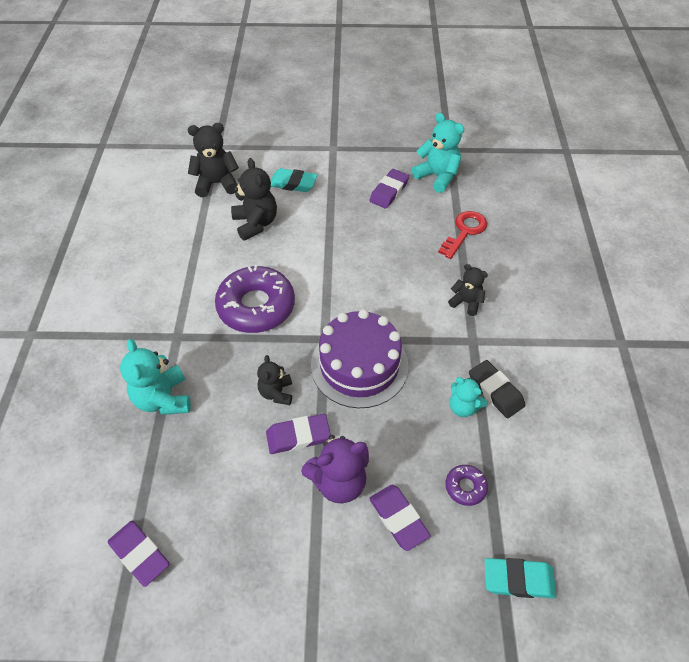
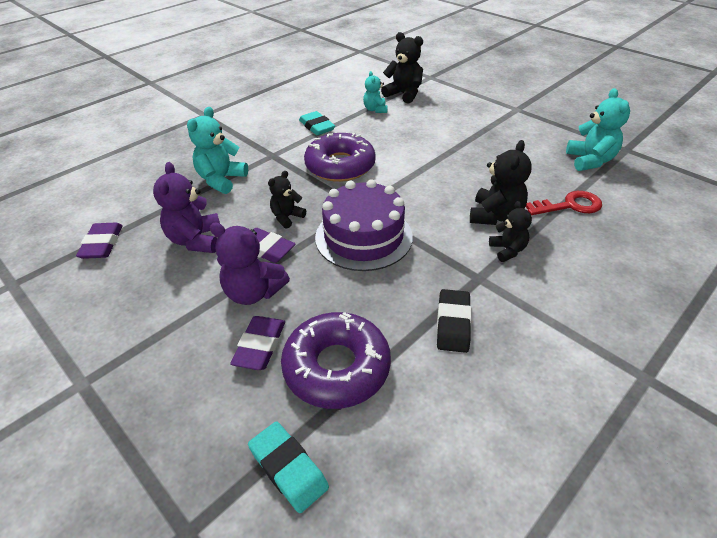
camera: 45 degrees right, 10 degrees down
black teddy bear [231,158,277,241] -> black teddy bear moved to [470,140,532,225]
turquoise eraser [271,168,317,192] -> turquoise eraser moved to [299,111,335,135]
purple eraser [370,169,409,209] -> none
purple donut [445,465,488,506] -> purple donut [281,312,391,409], size x2.27
turquoise teddy bear [450,377,487,417] -> turquoise teddy bear moved to [363,71,388,113]
none -> purple teddy bear [153,162,220,253]

